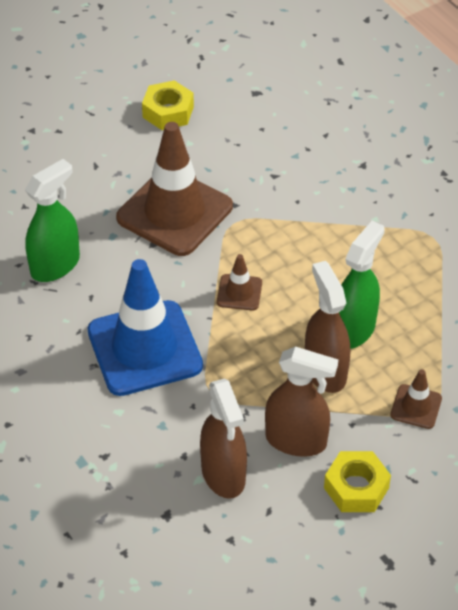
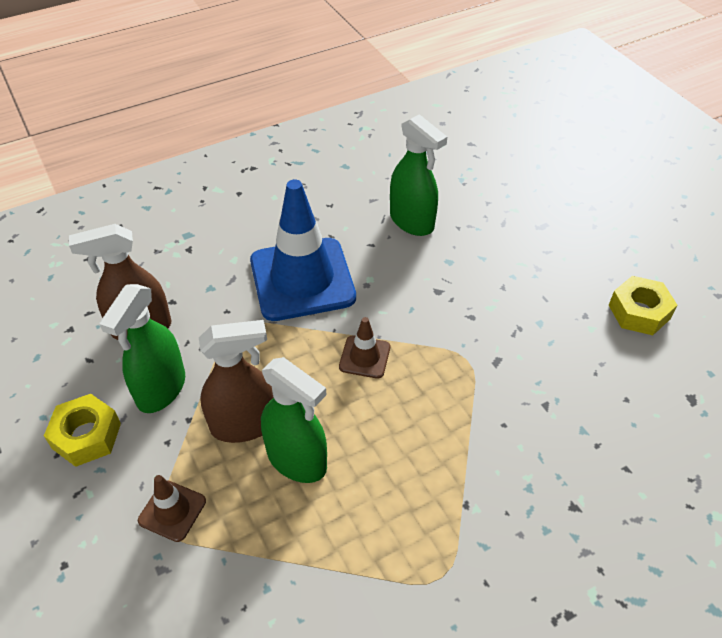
camera: 95 degrees right, 0 degrees up
brown traffic cone [116,122,233,256] -> none
brown spray bottle [265,346,338,457] -> green spray bottle [99,284,185,413]

